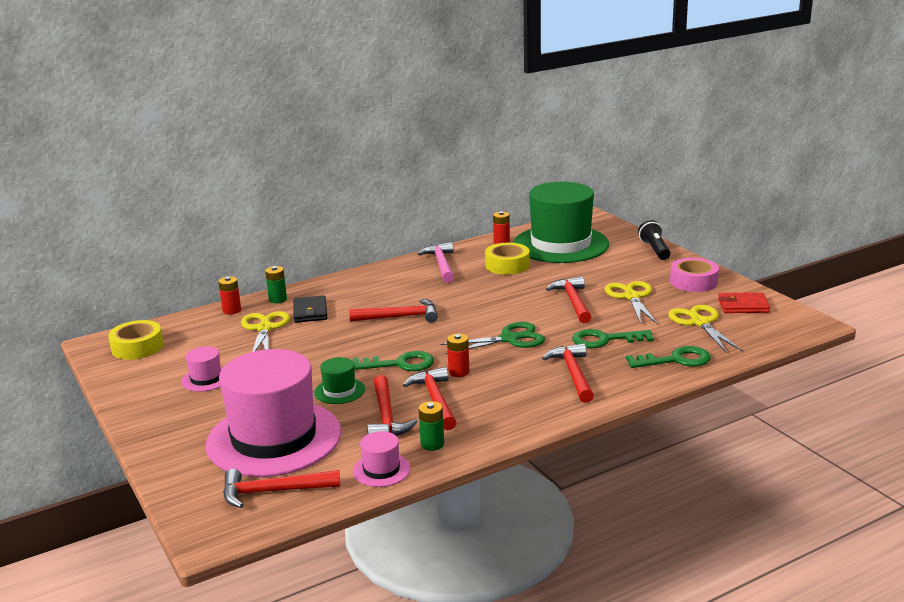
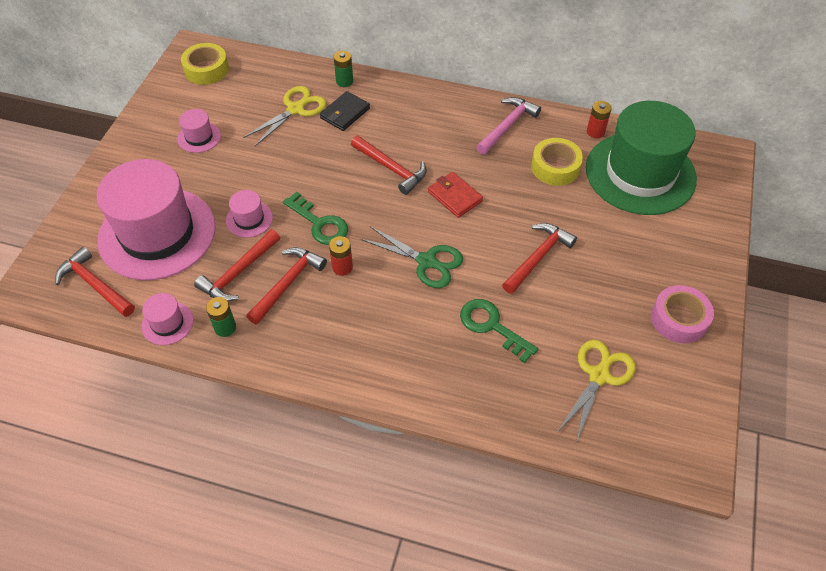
camera: 45 degrees right, 30 degrees up
red battery [218,276,241,315] -> none
green hat [314,357,365,404] -> pink hat [226,190,273,238]
red hammer [542,343,594,403] -> none
yellow scissors [604,281,658,324] -> none
green key [626,346,711,368] -> none
black flashlight [638,220,671,260] -> none
red wallet [718,292,770,313] -> red wallet moved to [428,172,483,218]

